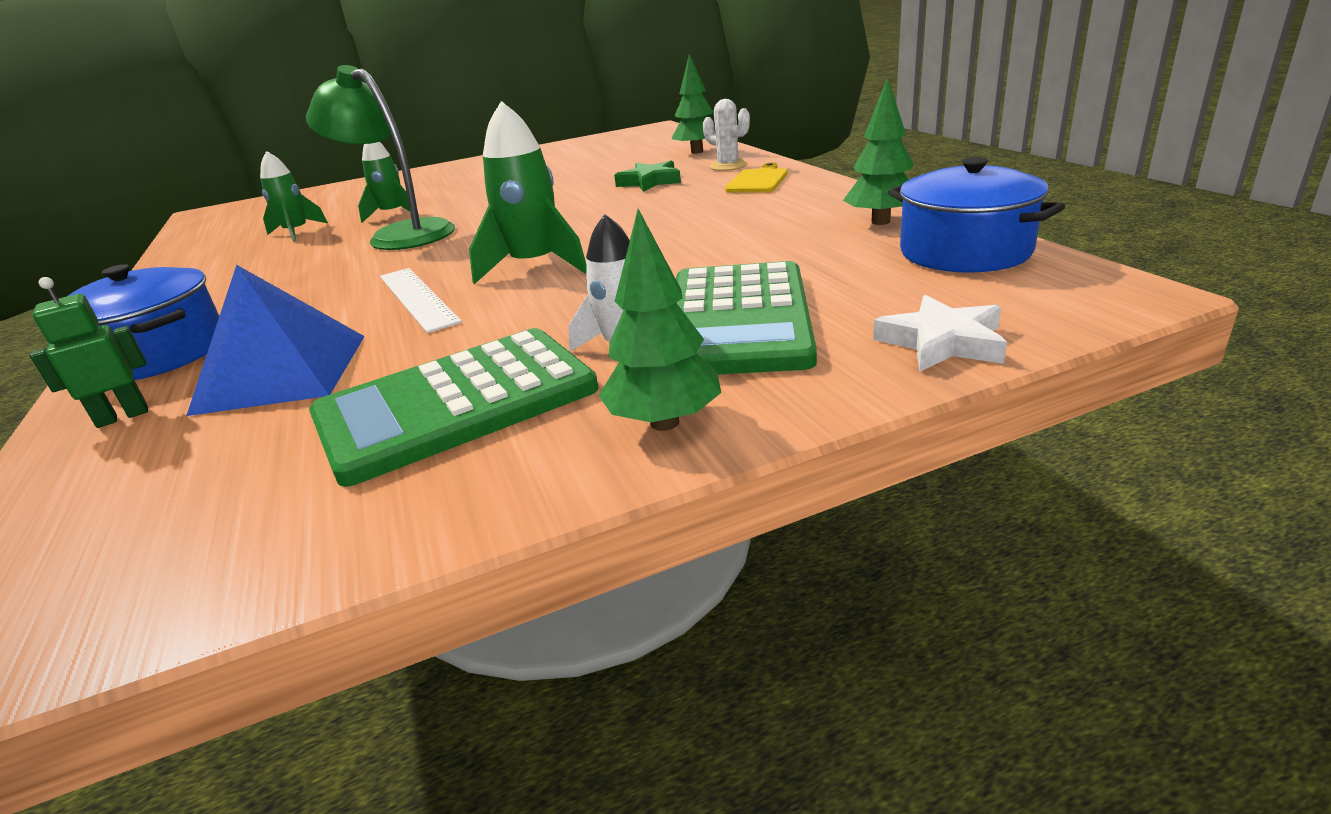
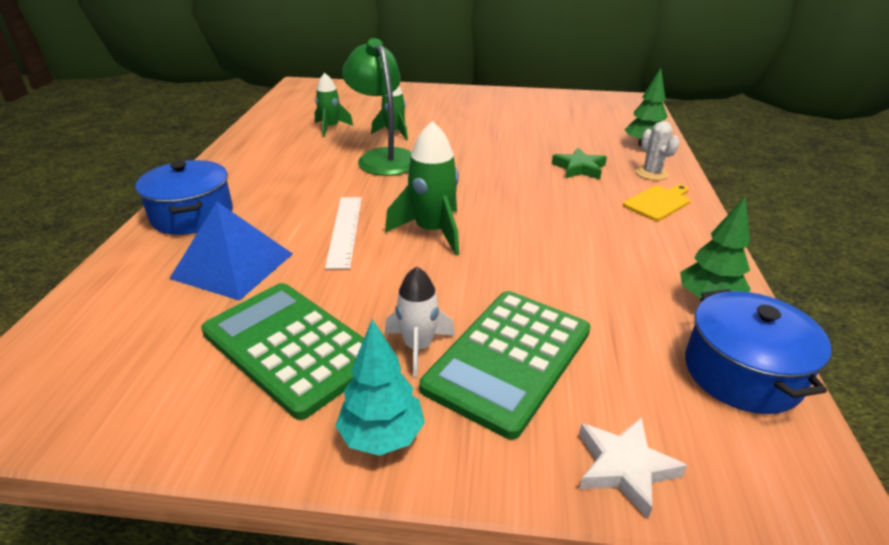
camera: 25 degrees right, 5 degrees up
green robot [30,277,148,428] -> none
green calculator [309,328,598,487] -> green calculator turned 45 degrees clockwise [201,283,364,420]
green tree [598,209,721,431] -> turquoise tree [335,319,425,456]

